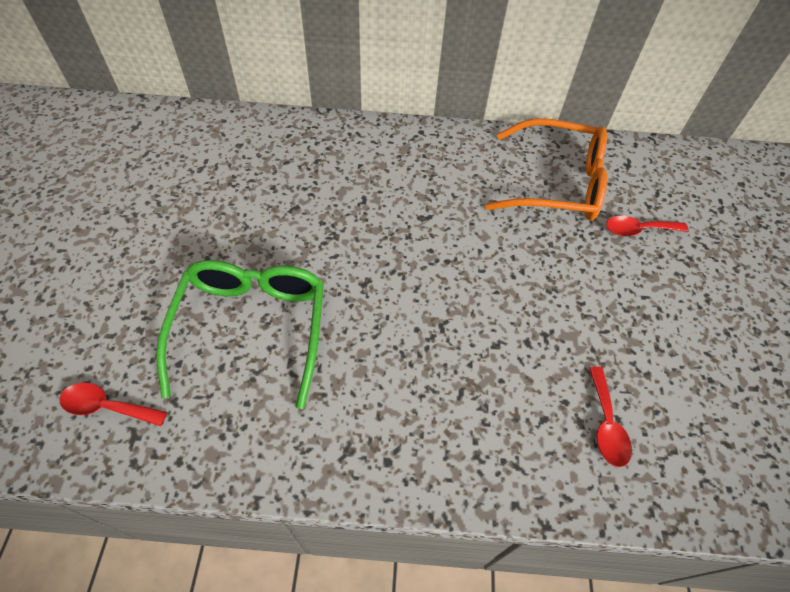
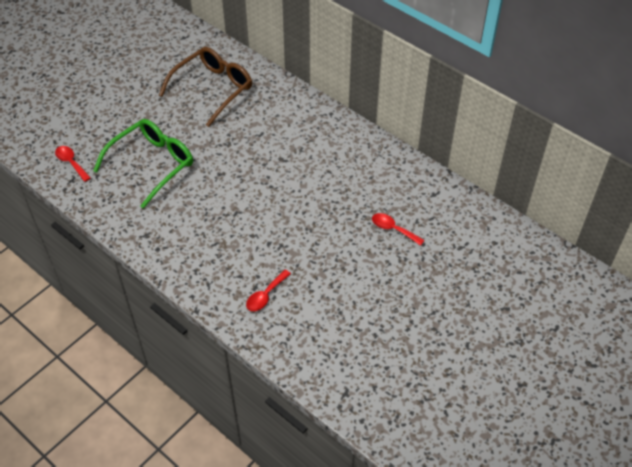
camera: 40 degrees right, 5 degrees down
orange glasses [485,118,607,221] -> none
none -> brown glasses [159,47,252,127]

